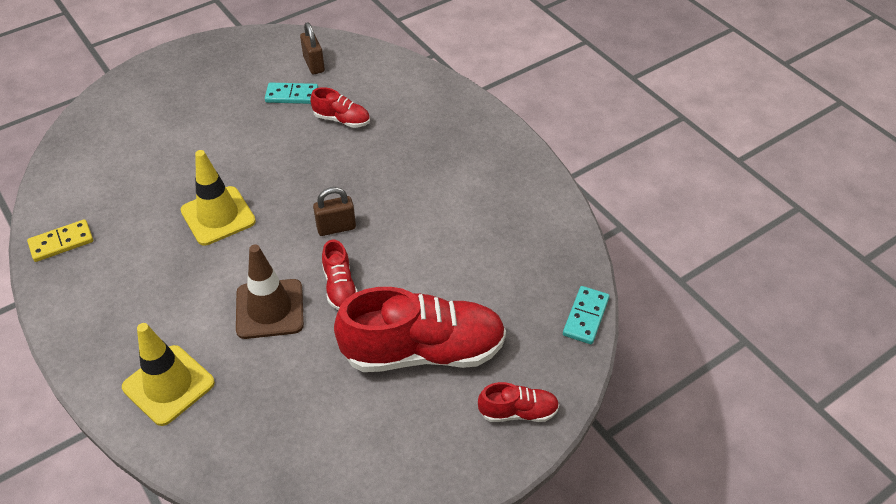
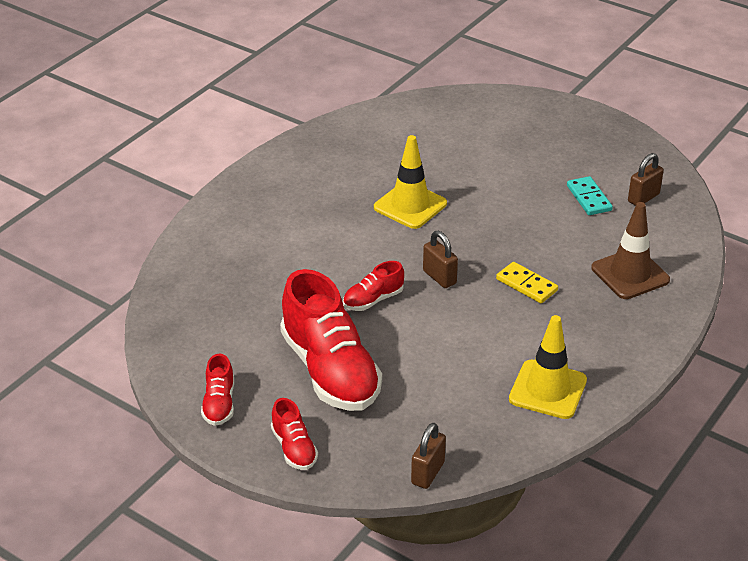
camera: 70 degrees right, 10 degrees down
yellow domino [27,219,93,262] -> yellow domino moved to [496,262,558,303]
yellow traffic cone [122,323,215,426] -> yellow traffic cone moved to [509,315,587,419]
brown traffic cone [236,245,304,339] -> brown traffic cone moved to [591,202,670,299]
red shoe [310,87,370,128] -> red shoe moved to [201,353,234,426]
turquoise domino [563,286,610,344] -> brown padlock [411,423,446,489]

